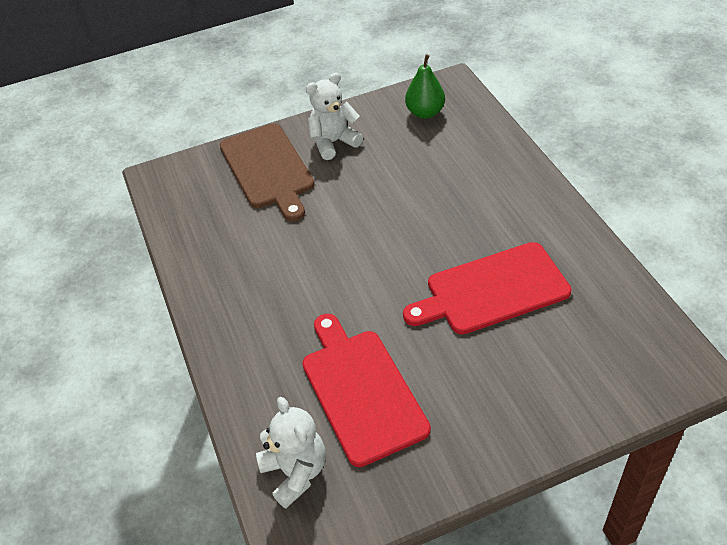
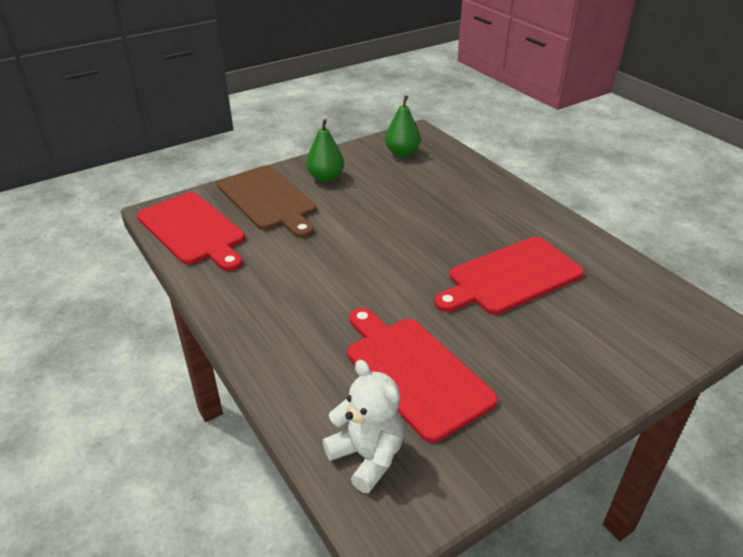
camera: 15 degrees left, 10 degrees down
white teddy bear [306,73,363,160] -> green pear [306,119,344,182]
none -> red cutting board [137,192,245,271]

